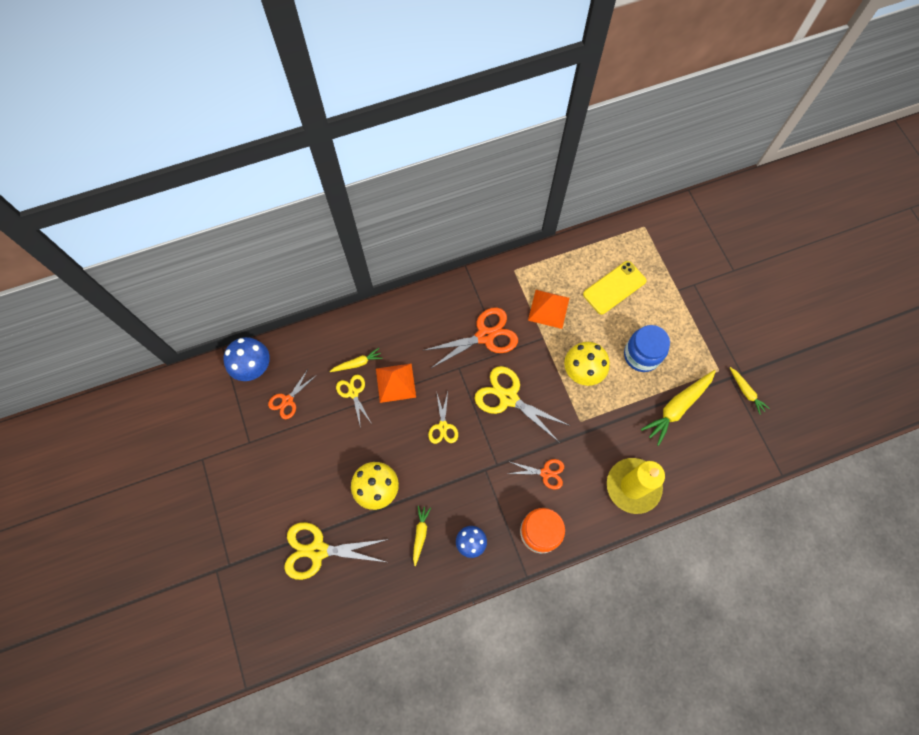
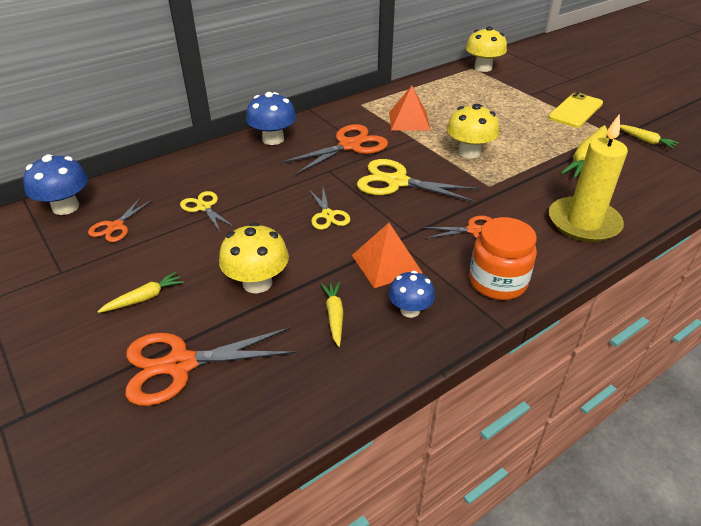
camera: 15 degrees left, 30 degrees down
yellow scissors [284,522,389,580] -> orange scissors [126,328,296,406]
yellow carrot [330,348,383,372] -> yellow carrot moved to [97,272,184,313]
orange pyramid [376,363,416,403] -> orange pyramid moved to [352,223,423,288]
yellow phone [583,261,647,314] -> yellow phone moved to [548,92,603,128]
blue jar [624,325,670,372] -> none
none -> blue mushroom [246,92,296,145]
none -> yellow mushroom [465,26,507,72]

